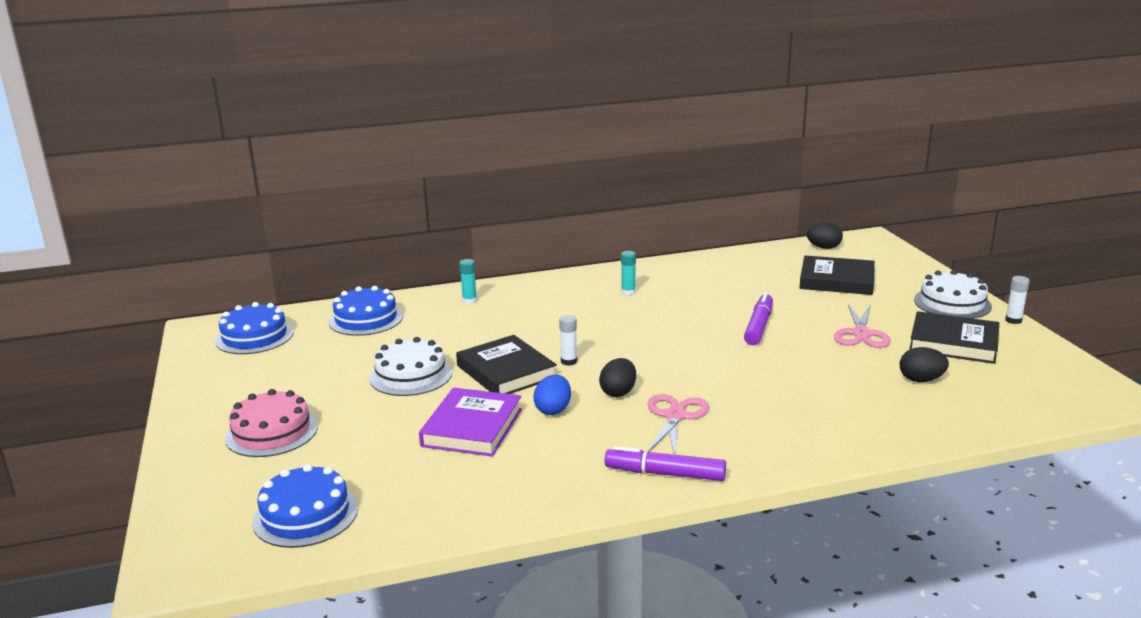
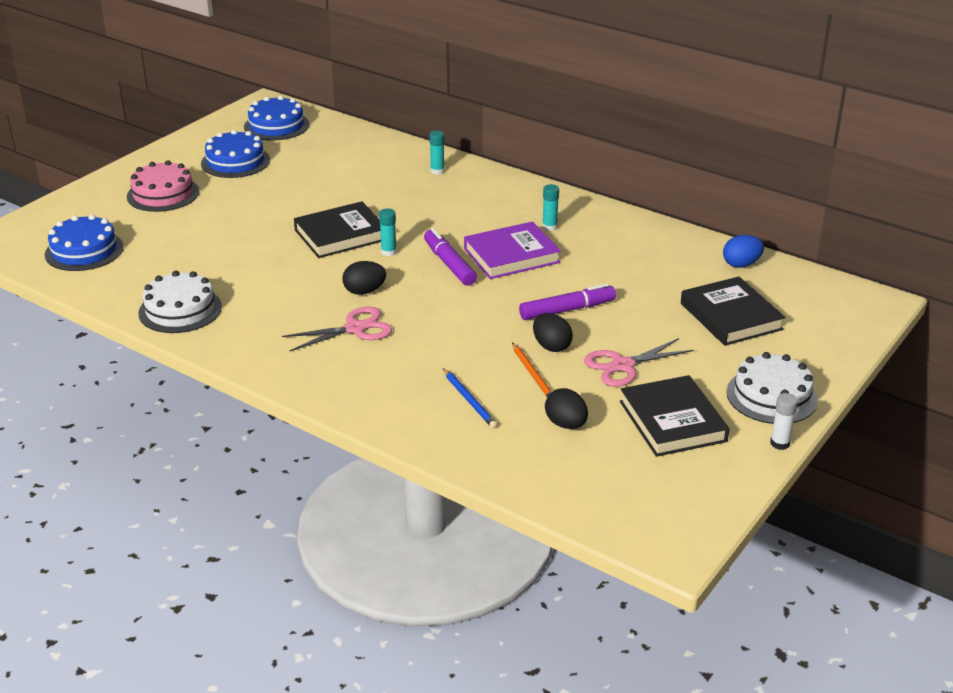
camera: 50 degrees right, 10 degrees up
blue cake [329,286,403,336] -> blue cake moved to [201,130,270,178]
white cake [369,337,452,396] -> white cake moved to [138,271,222,333]
purple book [419,388,522,457] -> purple book moved to [464,221,561,279]
black book [456,335,557,394] -> black book turned 45 degrees clockwise [294,201,381,258]
blue egg [533,375,571,415] -> blue egg moved to [723,235,764,268]
white glue stick [559,315,577,366] -> turquoise glue stick [379,208,397,256]
purple marker [605,446,726,481] -> purple marker moved to [424,228,477,286]
black egg [807,222,843,249] -> black egg moved to [533,313,573,352]
none -> blue pencil [443,368,498,429]
none -> orange pencil [512,343,552,397]

